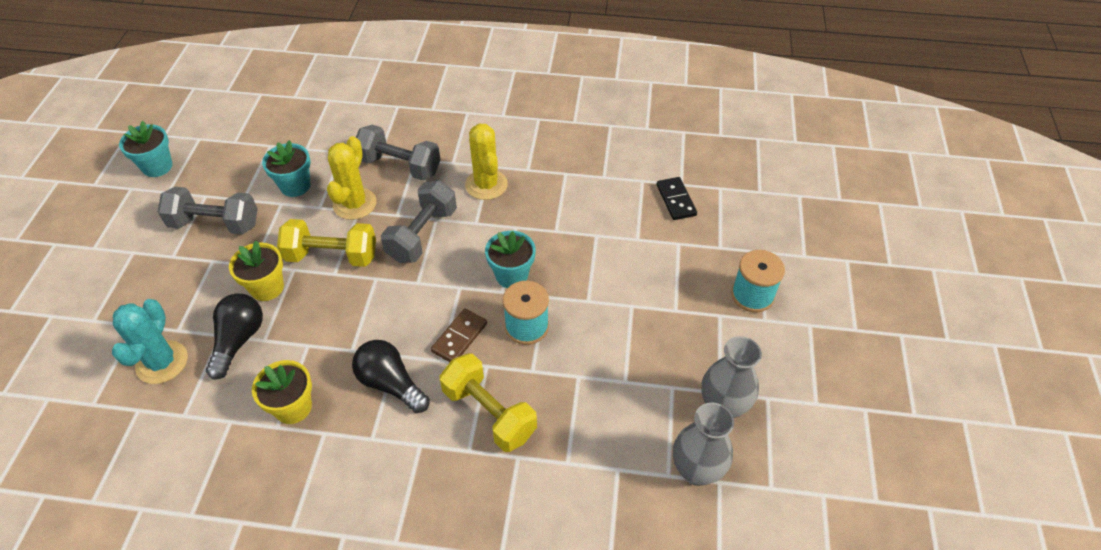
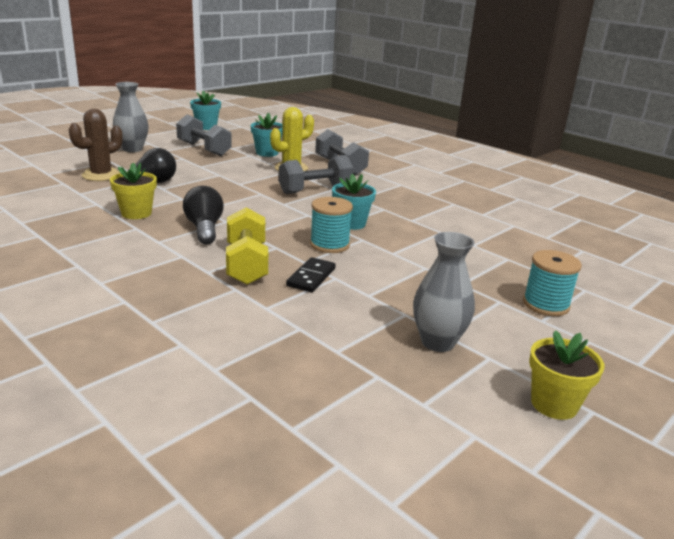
camera: 35 degrees right, 25 degrees down
turquoise cactus [112,299,188,384] -> brown cactus [69,109,122,181]
yellow flower pot [229,241,284,301] -> yellow flower pot moved to [529,330,605,420]
yellow dumbbell [277,219,376,267] -> none
brown domino [431,308,487,362] -> none
yellow cactus [465,124,508,200] -> none
black domino [657,177,697,220] -> black domino moved to [286,257,336,292]
grey vase [673,403,734,486] -> grey vase moved to [113,82,149,152]

